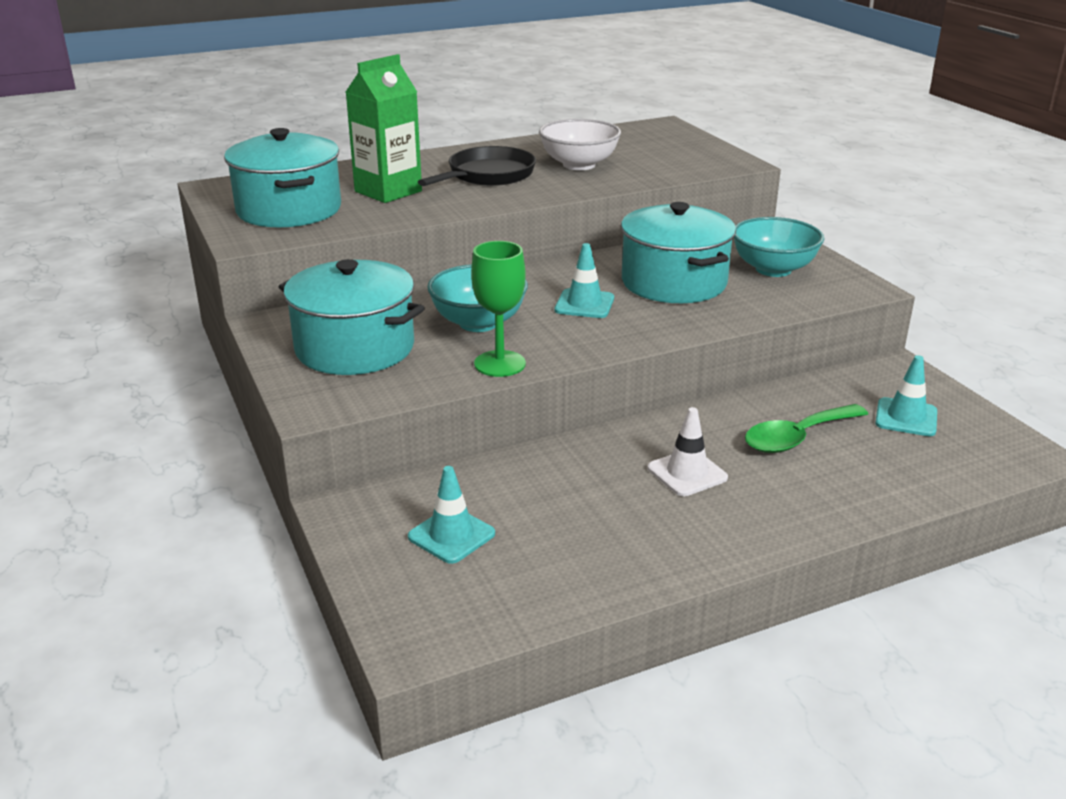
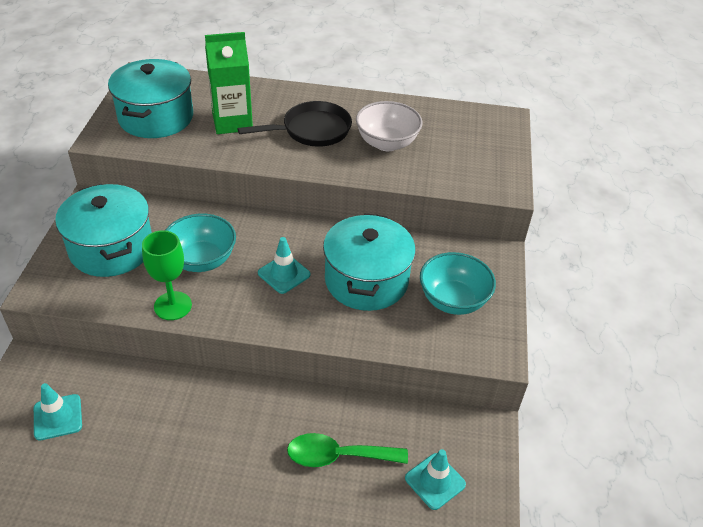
camera: 30 degrees right, 15 degrees up
white traffic cone [648,407,728,496] -> none

